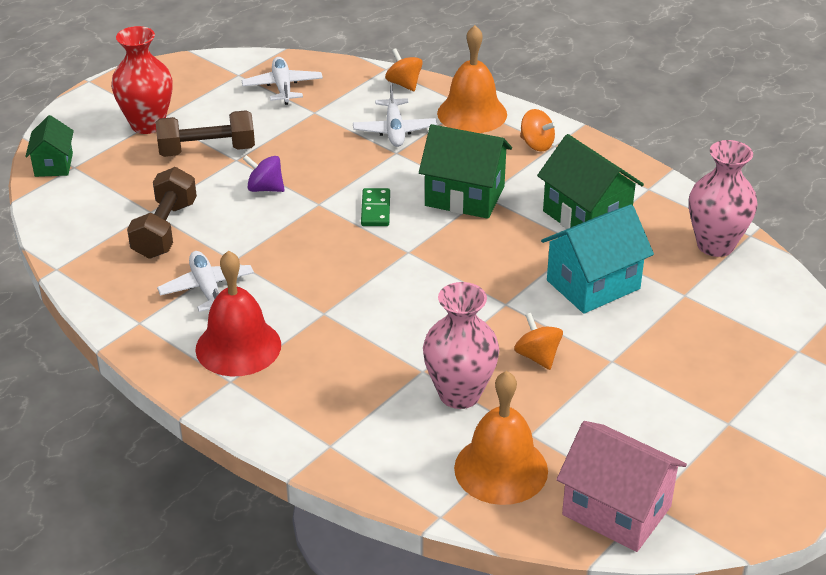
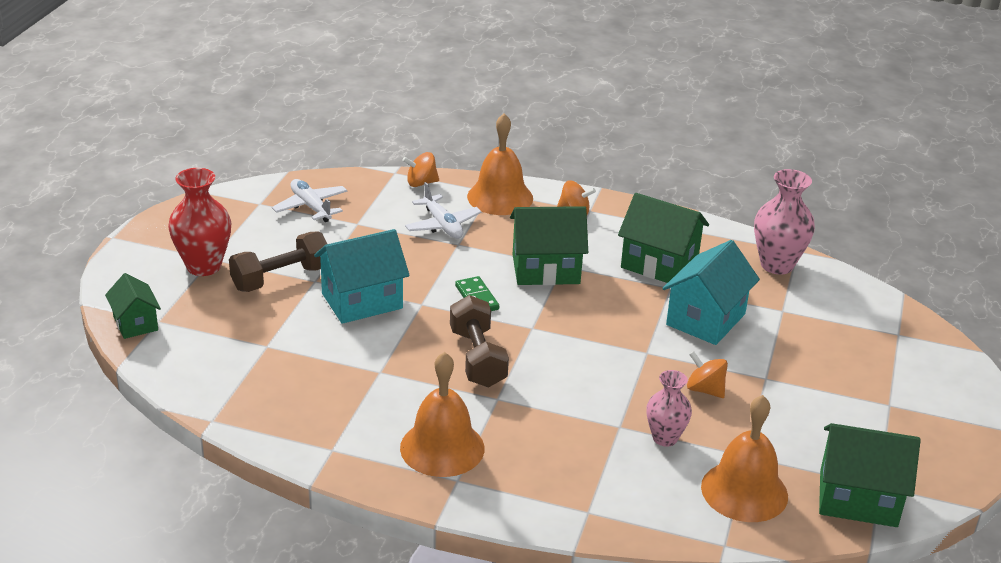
camera: 25 degrees left, 5 degrees down
brown dumbbell [127,167,197,259] -> brown dumbbell moved to [450,295,509,387]
white plane [157,251,254,312] -> none
red bell [195,250,281,376] -> orange bell [400,352,485,477]
purple spinning top [243,155,285,192] -> turquoise house [314,229,410,324]
orange spinning top [385,48,423,91] -> orange spinning top turned 45 degrees counterclockwise [402,152,439,187]
pink vase [423,282,499,409] -> pink vase [646,370,692,447], size x0.64
pink house [556,421,687,552] -> green house [819,423,921,527]

